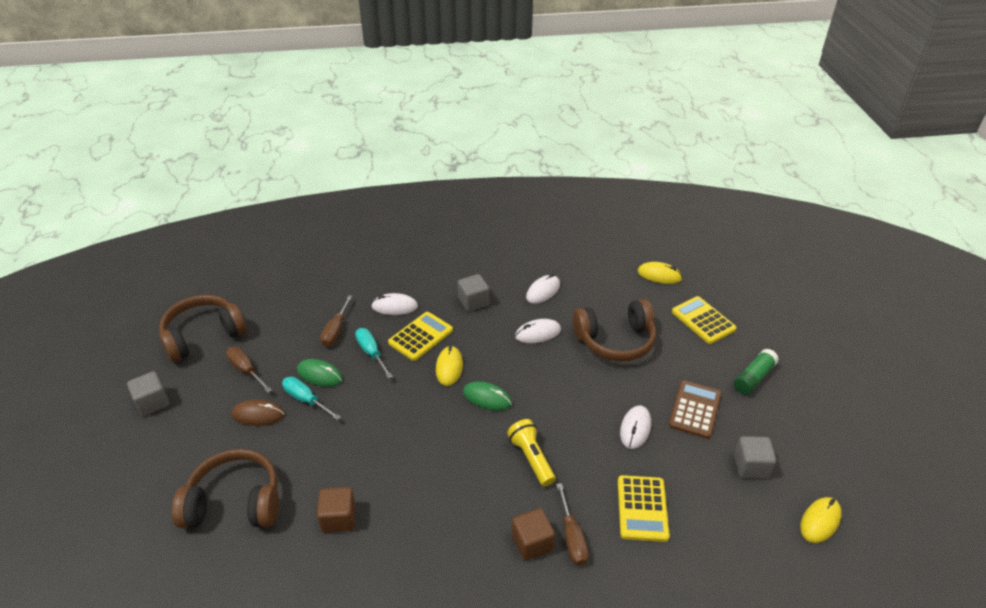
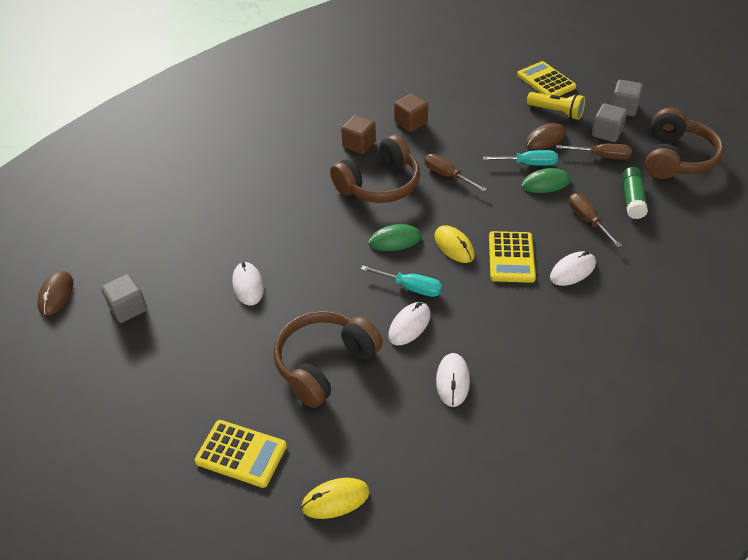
camera: 145 degrees right, 5 degrees up
brown headphones [172,449,279,528] -> brown headphones moved to [330,135,420,203]
turquoise screwdriver [355,328,393,379] -> turquoise screwdriver moved to [361,266,442,297]
grey cube [458,274,489,312] -> grey cube moved to [592,103,627,142]
yellow flashlight [507,419,556,487] -> yellow flashlight moved to [527,92,585,120]
brown cube [512,508,555,561] -> brown cube moved to [341,115,376,154]
brown screwdriver [556,483,589,566] -> brown screwdriver moved to [424,154,487,192]
yellow calculator [618,475,670,542] -> yellow calculator moved to [517,61,576,96]
brown calculator [668,380,722,439] -> none
green glue stick [733,349,779,395] -> green glue stick moved to [622,167,648,219]
yellow mouse [800,497,842,543] -> brown mouse [37,271,73,316]

